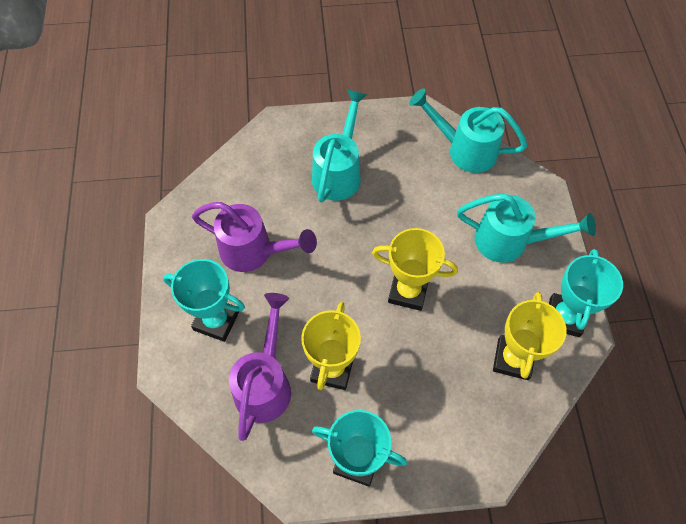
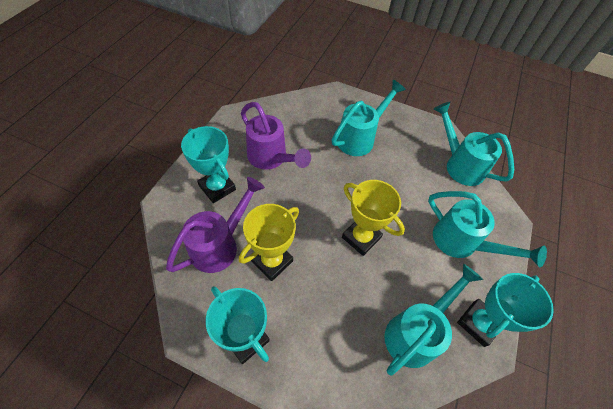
camera: 25 degrees right, 5 degrees down
yellow trophy [493,292,567,380] -> turquoise watering can [385,264,483,376]

